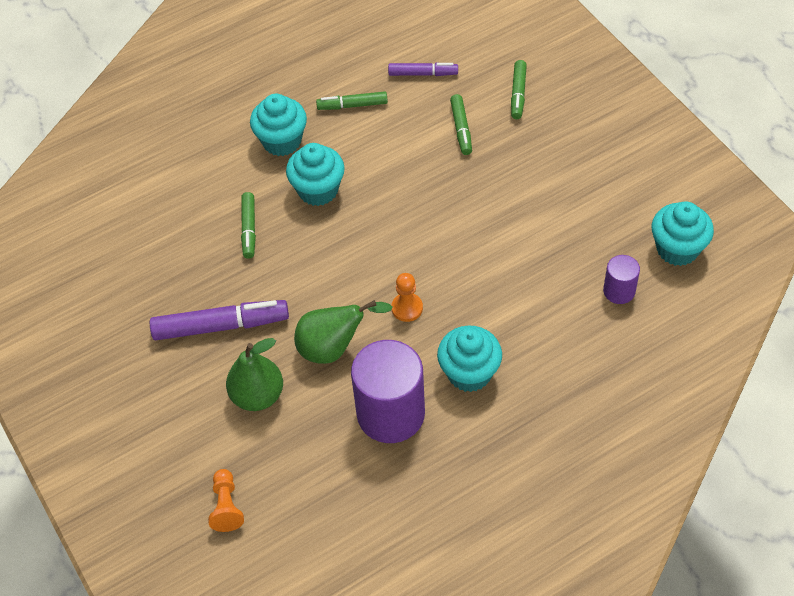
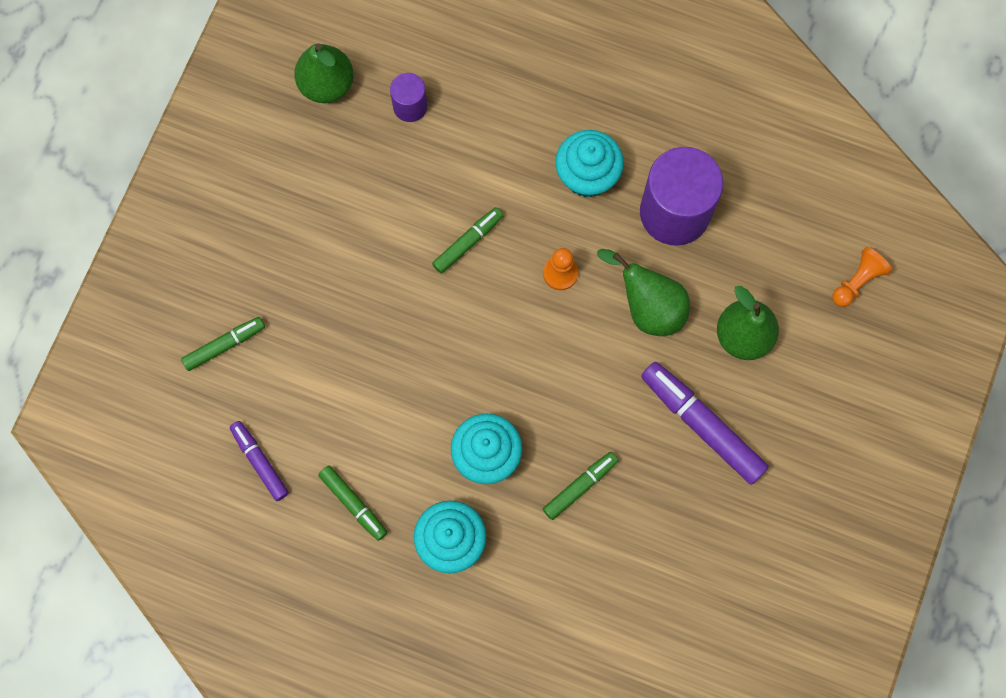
camera: 130 degrees left, 20 degrees up
green marker [450,94,472,155] -> green marker moved to [432,207,503,274]
turquoise cupcake [652,201,714,266] -> green pear [294,43,354,103]

